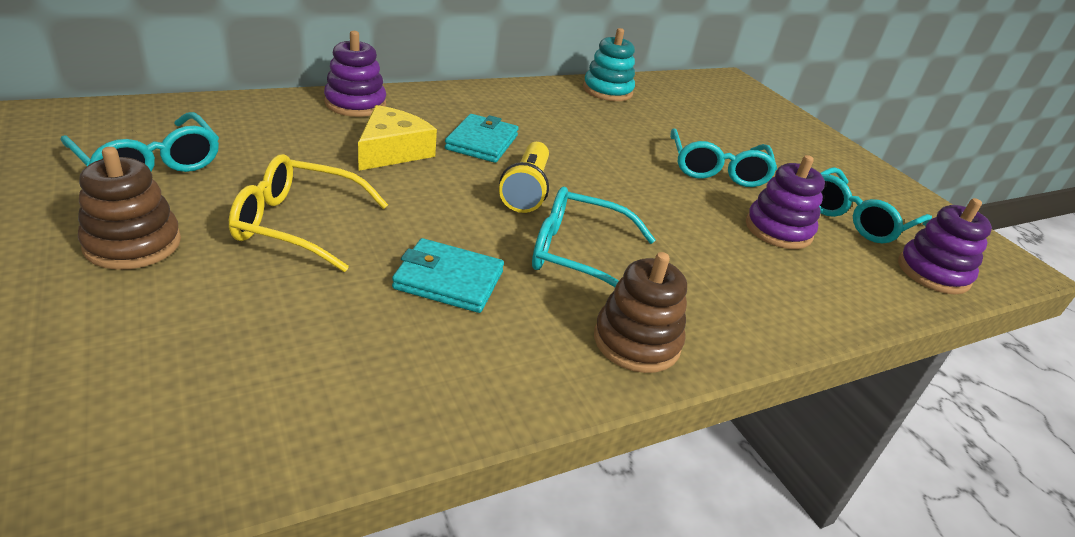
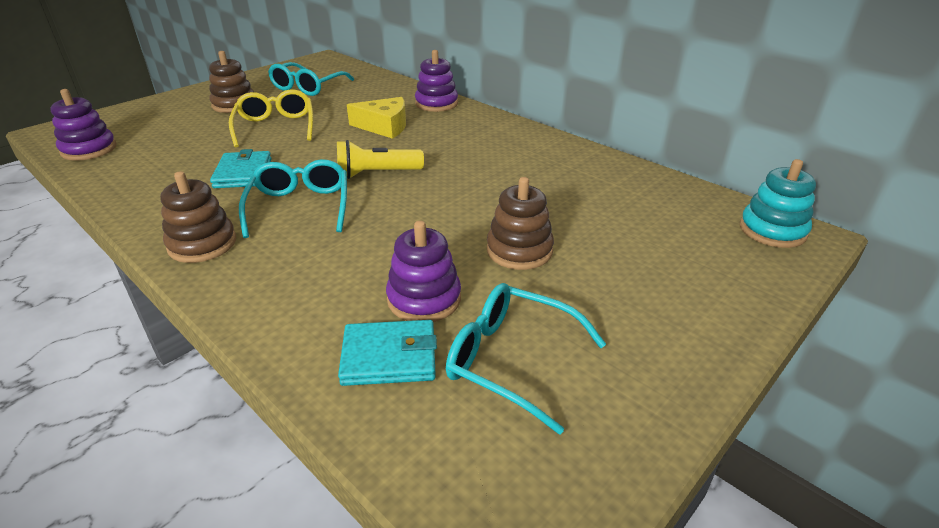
camera: 75 degrees right, 0 degrees up
turquoise wallet [445,114,519,163] -> turquoise wallet moved to [338,320,437,386]
turquoise stacking toy [583,28,635,101] -> turquoise stacking toy moved to [740,159,816,248]
turquoise glasses [670,129,777,187] -> brown stacking toy [487,177,554,270]
purple stacking toy [898,198,992,294] -> purple stacking toy moved to [50,89,117,161]

